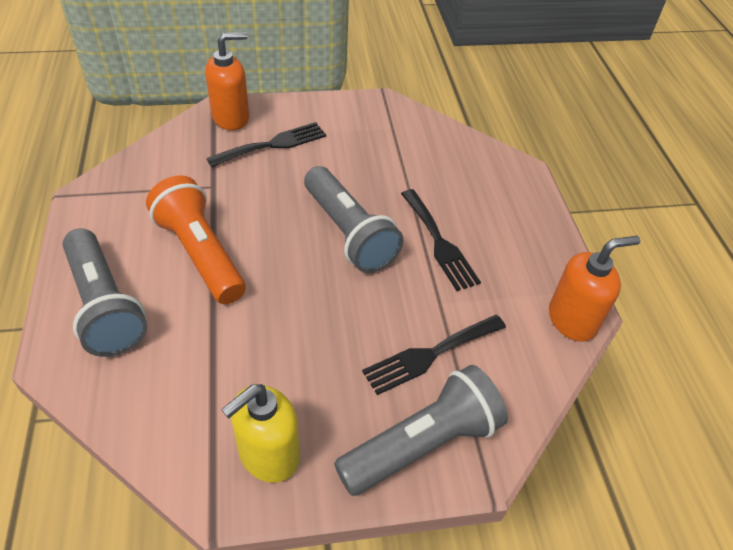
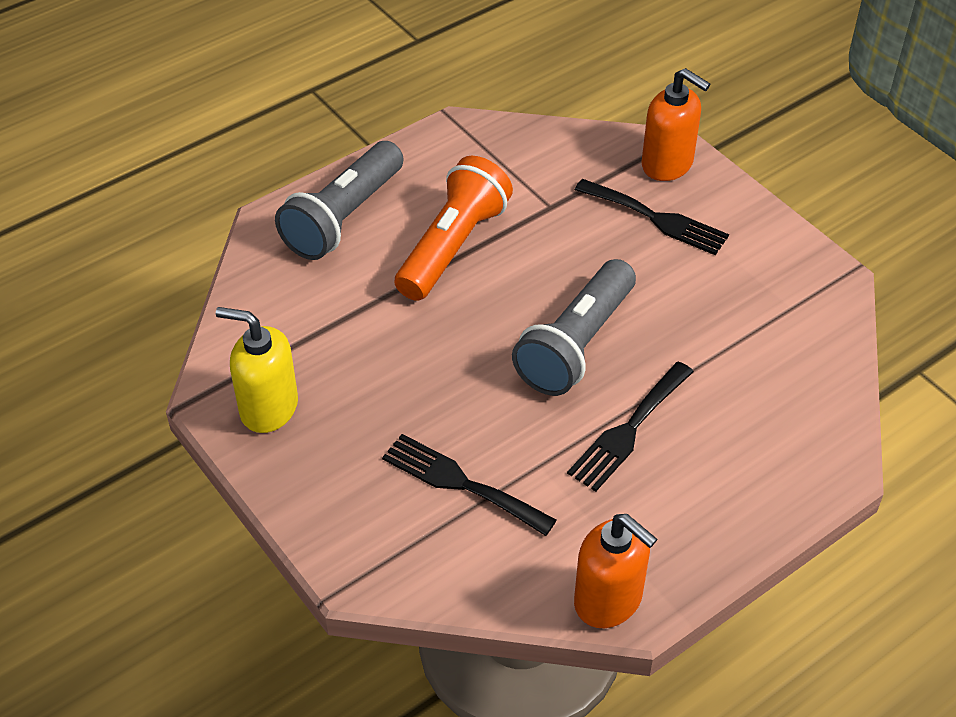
camera: 65 degrees right, 0 degrees up
grey flashlight [334,365,508,496] -> none

